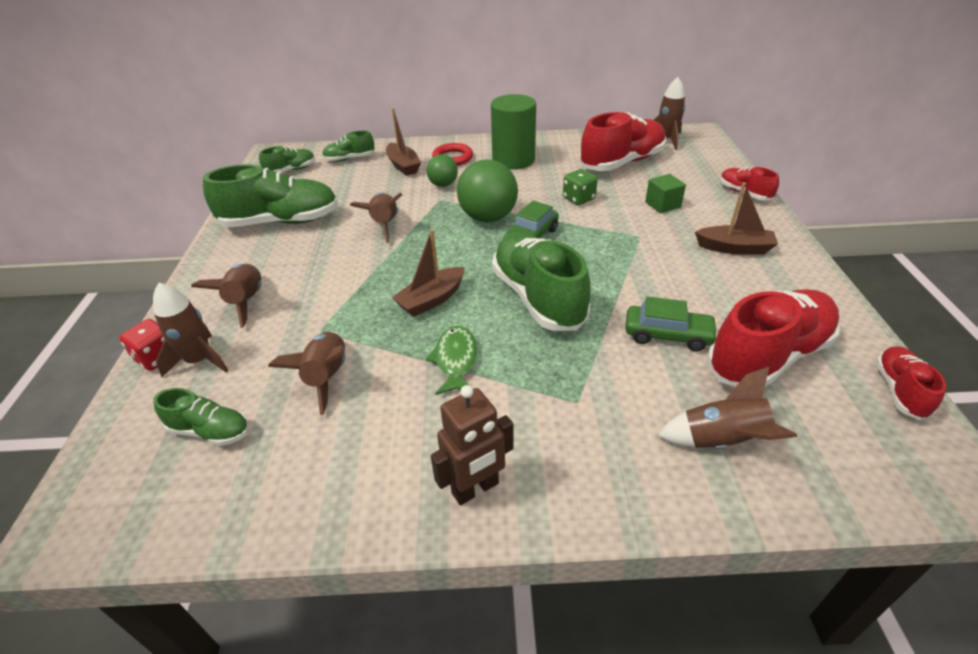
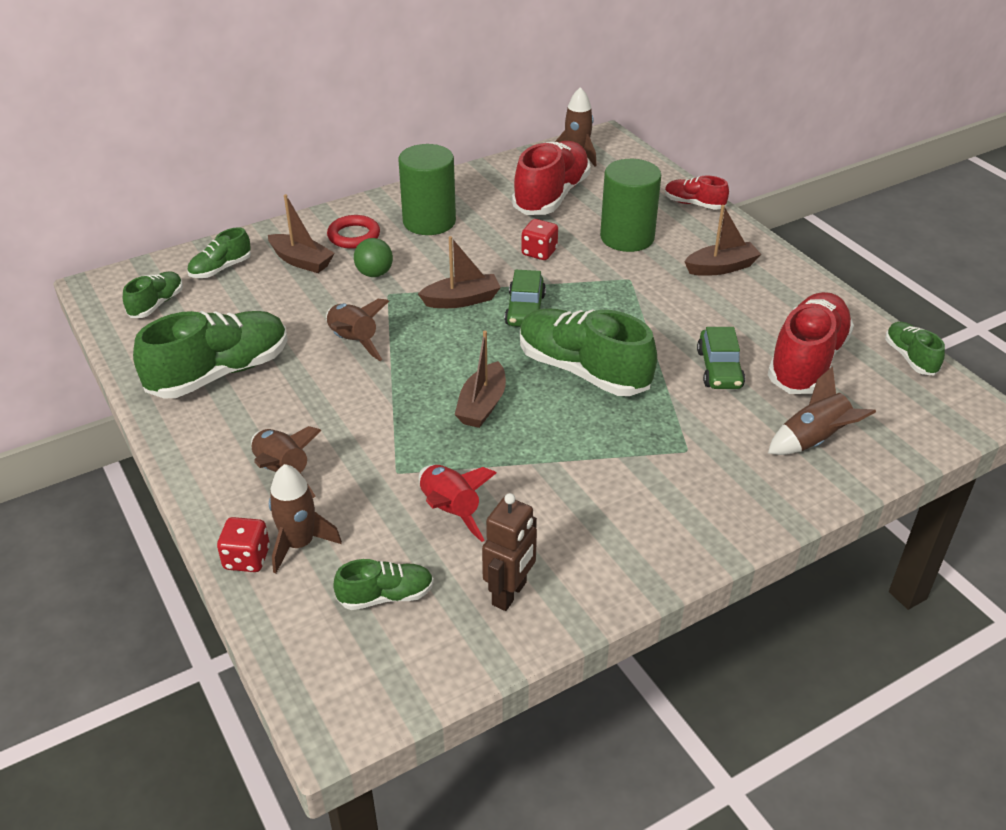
camera: 30 degrees left, 0 degrees up
brown rocket [268,332,346,415] -> red rocket [419,465,496,542]
green fish [426,326,477,395] -> none
brown robot [431,385,514,505] -> brown robot moved to [482,493,537,611]
green ball [457,159,518,222] -> brown boat [418,236,501,308]
green dice [563,169,598,205] -> red dice [521,219,558,260]
green car [625,297,718,351] -> green car turned 105 degrees clockwise [697,327,745,389]
green cube [645,174,686,213] -> green cylinder [600,159,661,252]
red shoe [876,346,946,420] -> green shoe [885,322,945,375]

